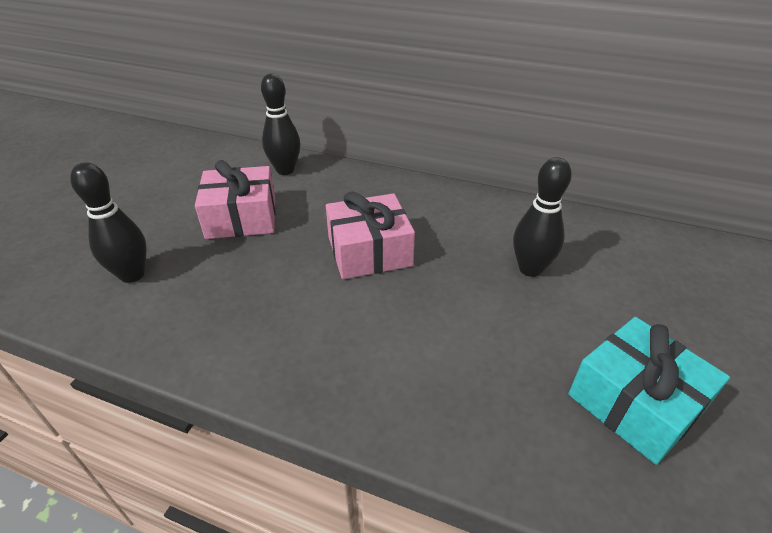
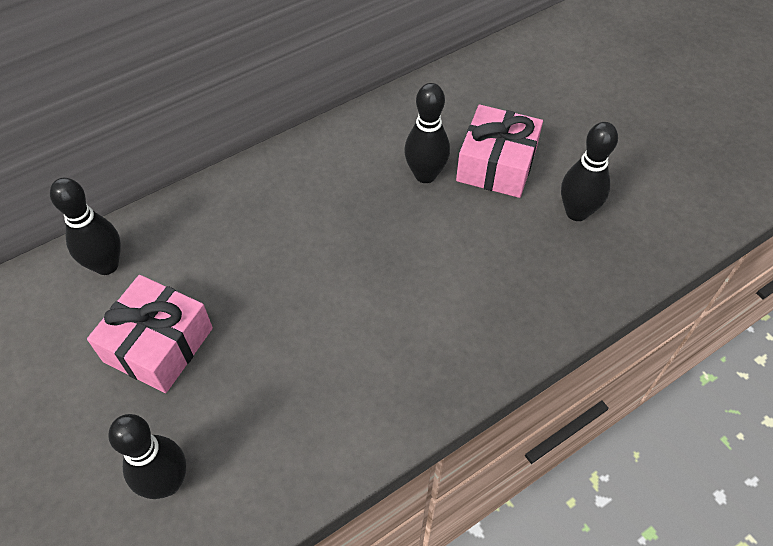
camera: 55 degrees left, 15 degrees up
pink gift [326,191,415,279] -> pink gift moved to [456,105,543,198]
turquoise gift [568,317,730,465] -> black bowling pin [561,122,618,221]

